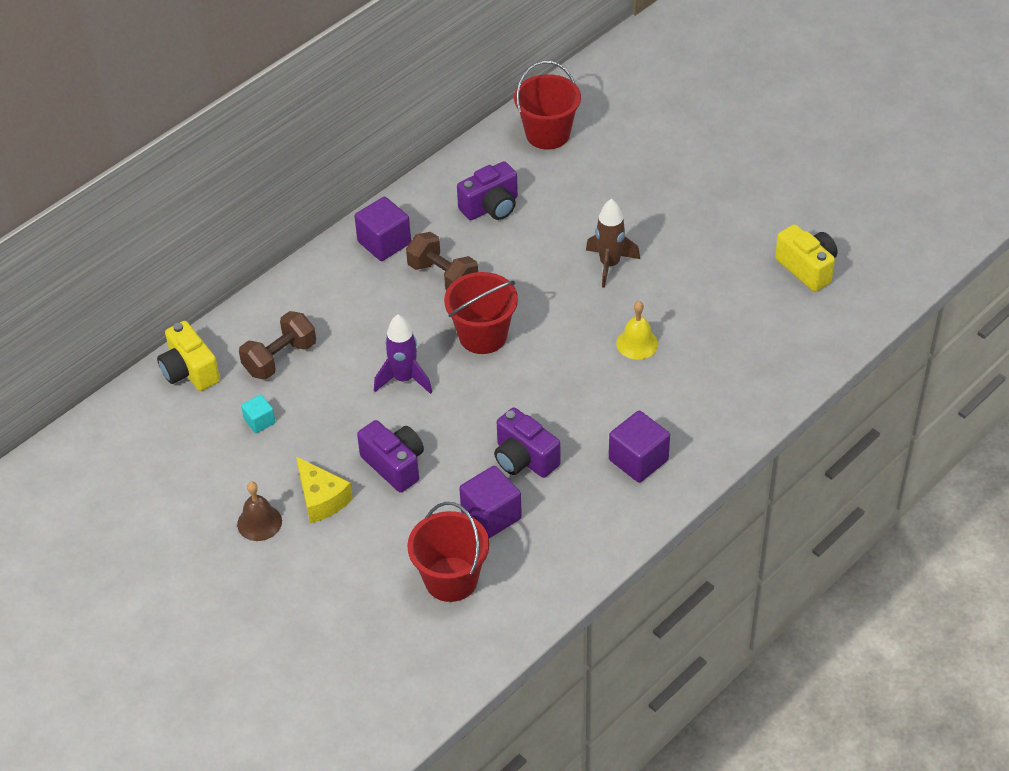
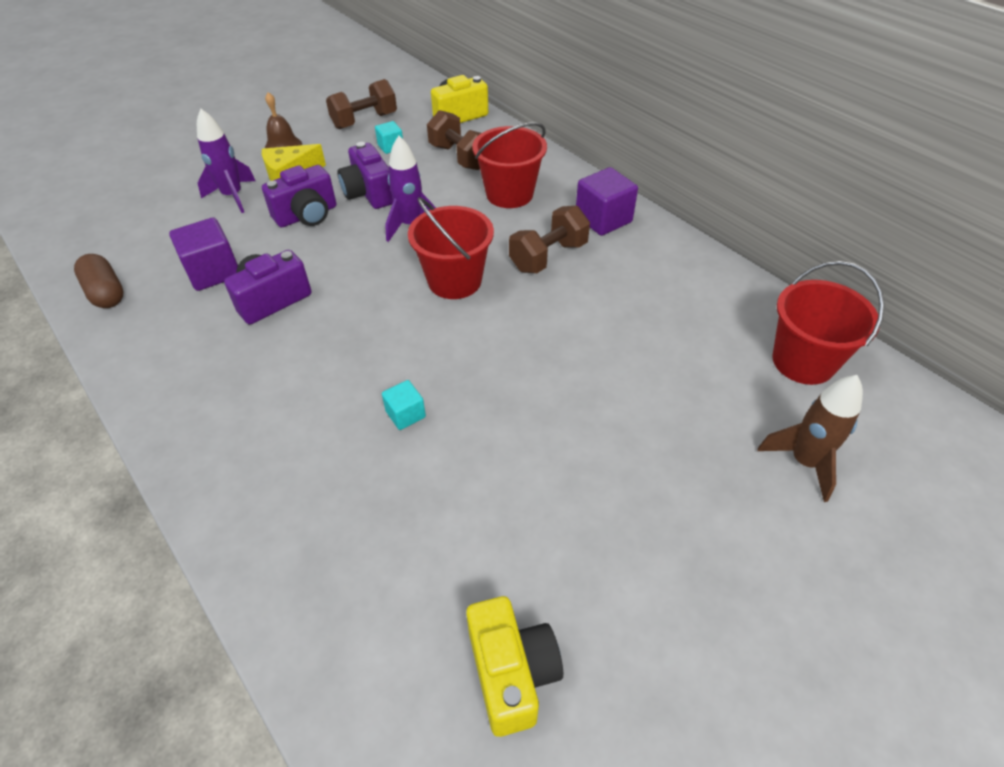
camera: 95 degrees right, 0 degrees up
red bucket [407,502,489,602] -> red bucket moved to [472,122,547,208]
purple camera [457,161,518,220] -> purple camera moved to [337,142,393,209]
brown rocket [586,199,640,288] -> brown rocket moved to [757,375,863,502]
purple cube [609,411,670,483] -> none
yellow bell [616,301,658,360] -> turquoise cube [382,380,426,430]
yellow camera [775,224,837,292] -> yellow camera turned 75 degrees counterclockwise [466,596,563,737]
none -> brown capsule [74,254,123,308]
none -> purple rocket [197,109,255,213]
none -> brown dumbbell [326,79,397,129]

